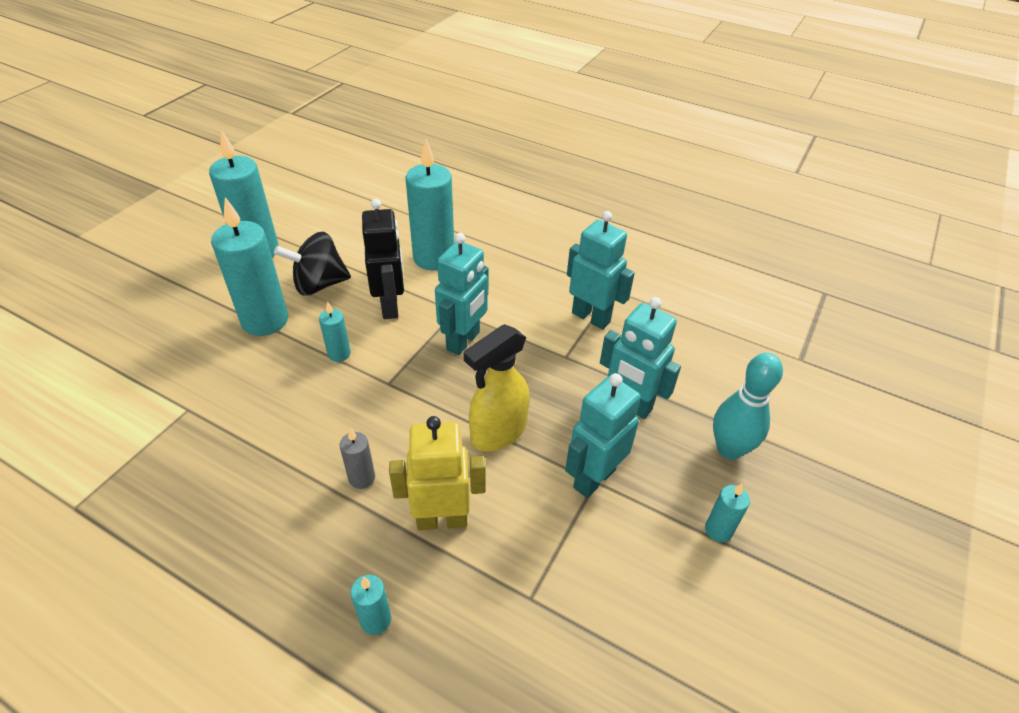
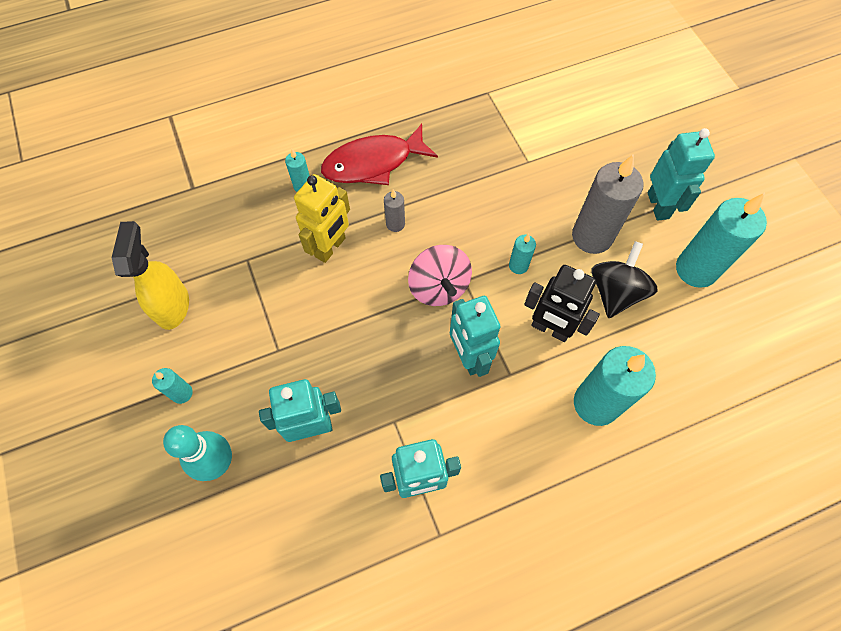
camera: 130 degrees right, 20 degrees up
turquoise candle [211,197,288,336] -> grey candle [572,155,644,254]
yellow spray bottle [464,324,529,451] -> yellow spray bottle moved to [112,221,189,330]
turquoise robot [565,373,641,498] -> turquoise robot moved to [648,128,715,220]
none -> red fish [321,124,438,185]
none -> pink spinning top [408,245,472,306]

